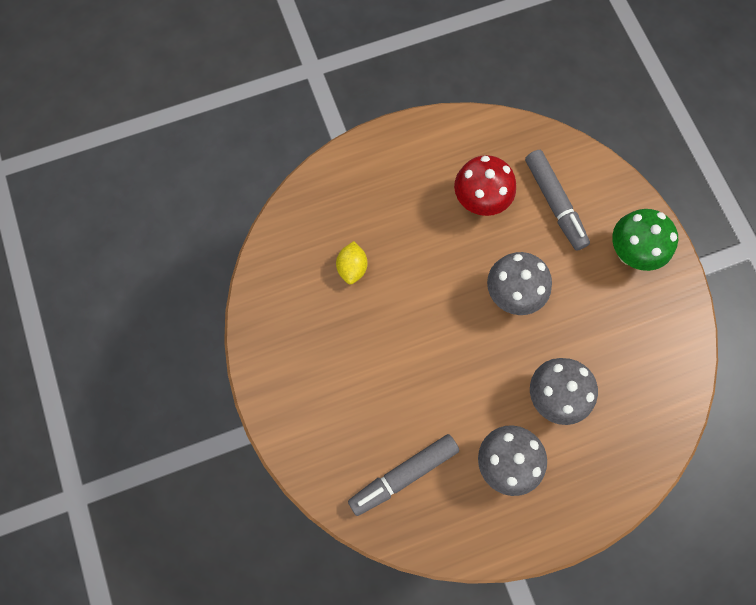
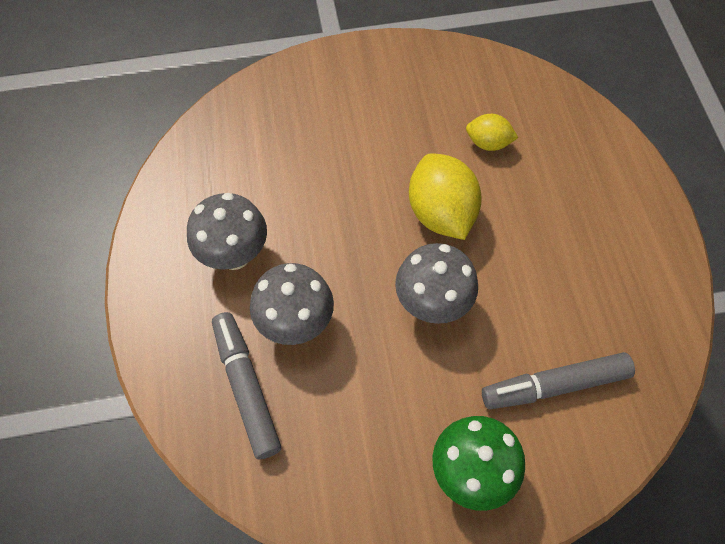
camera: 100 degrees right, 10 degrees down
grey marker [348,434,459,516] -> grey marker moved to [212,312,281,459]
red mushroom [454,155,516,216] -> none
none -> yellow lemon [409,153,482,240]

